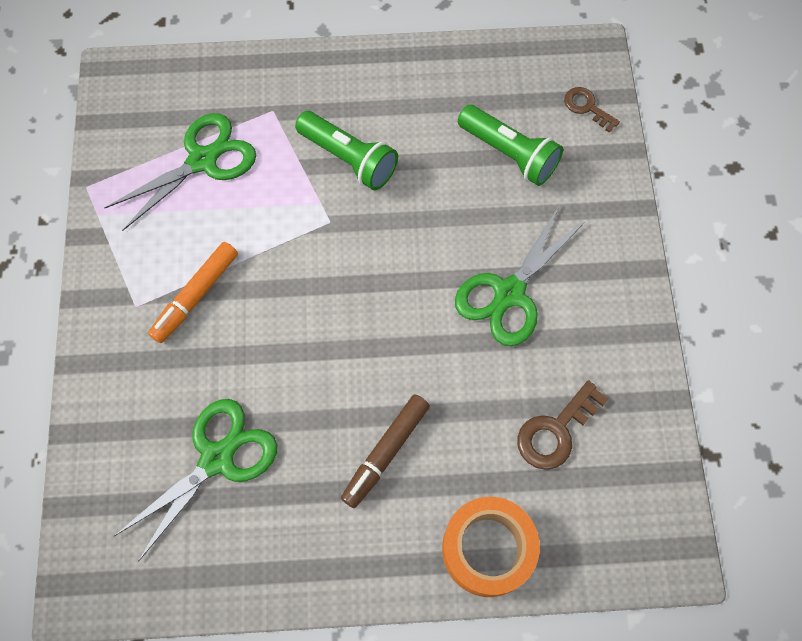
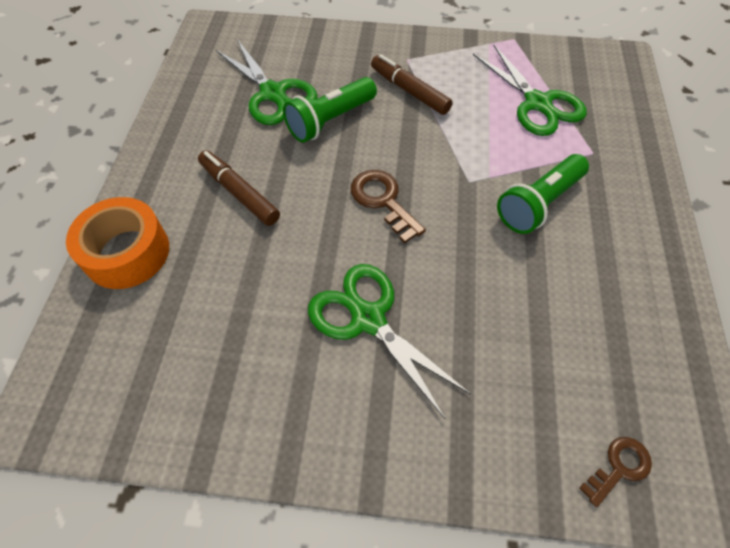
camera: 100 degrees right, 10 degrees down
orange marker [148,242,238,343] -> brown marker [371,54,453,115]
green flashlight [458,105,563,186] -> green flashlight moved to [283,77,377,143]
brown key [517,380,608,470] -> brown key moved to [351,170,426,243]

